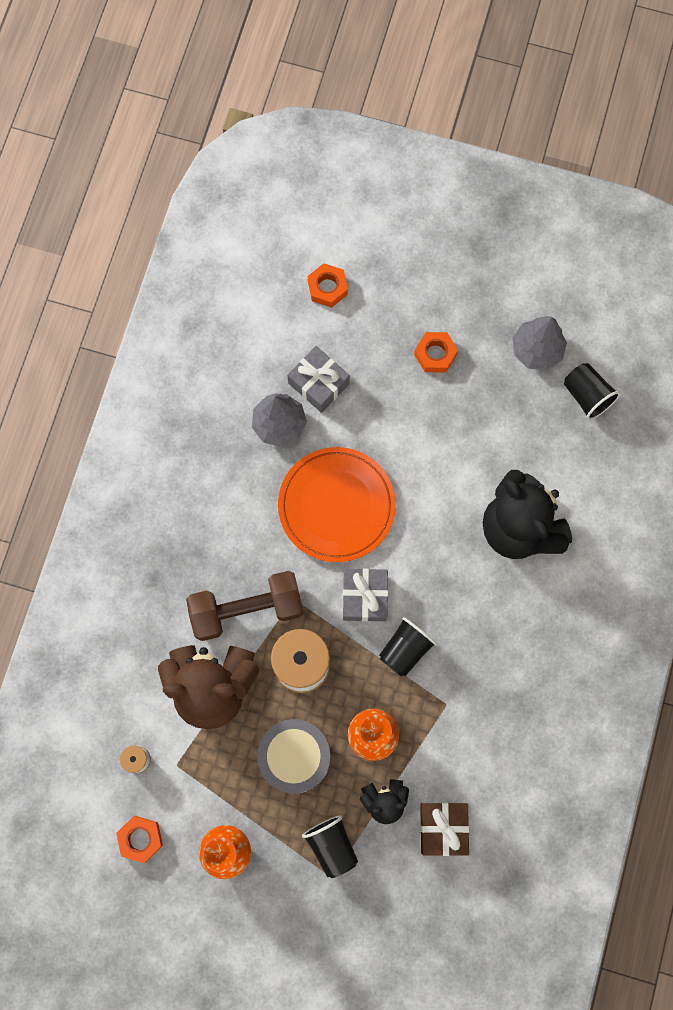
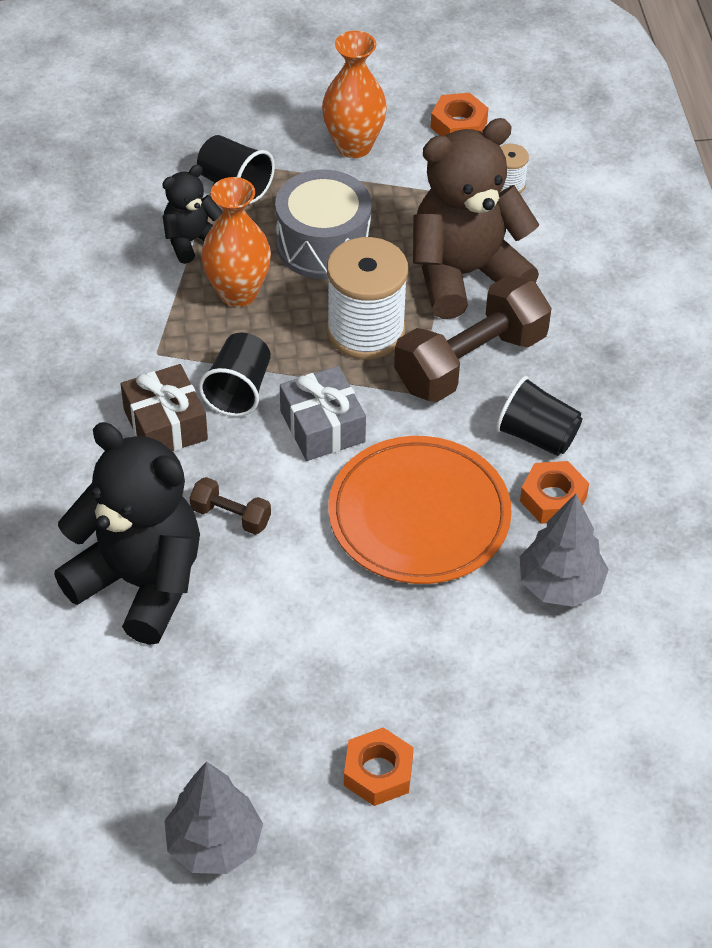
camera: 155 degrees right, 25 degrees down
grey gift [287,346,350,413] -> none
orange nut [308,263,348,308] -> orange nut moved to [520,461,589,524]
brown gift [420,803,469,856] -> brown gift moved to [121,364,208,451]
black cup [564,363,620,420] -> black cup moved to [496,376,582,456]
none -> brown dumbbell [190,477,271,535]

